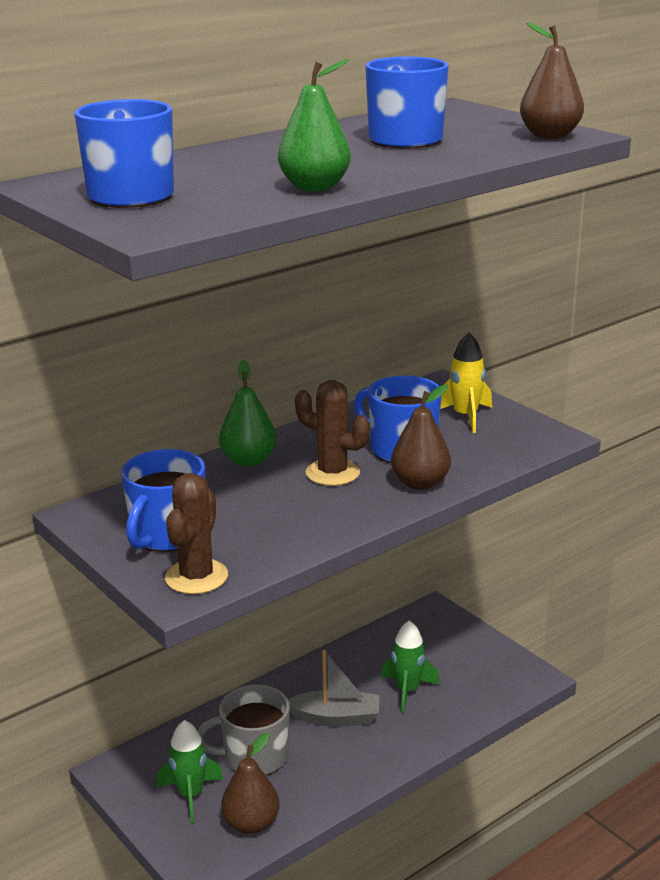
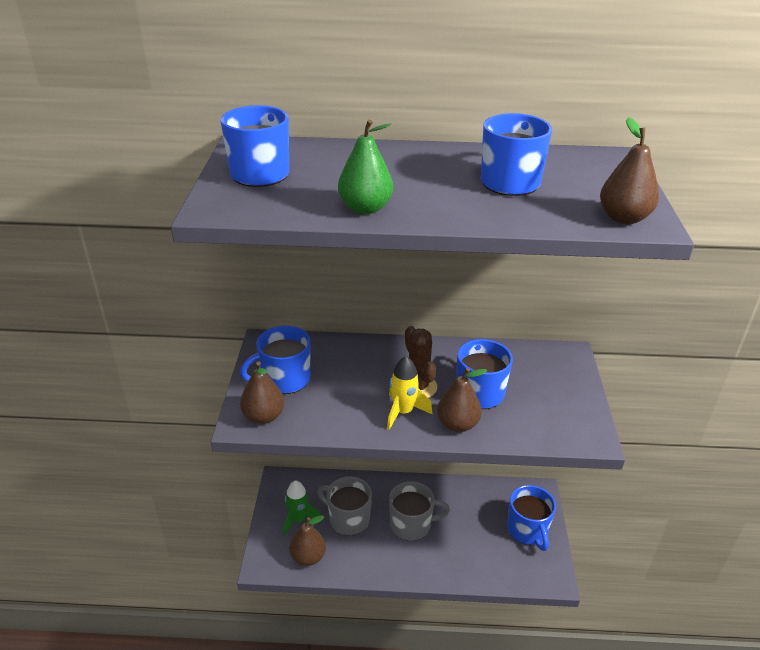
camera: 40 degrees right, 10 degrees up
brown cactus [165,473,228,594] -> brown pear [240,362,285,424]
green pear [219,360,277,467] -> none
grey boat [288,650,379,726] -> grey mug [389,481,450,541]
green rocket [381,620,440,713] -> none
yellow rocket [440,332,492,433] -> yellow rocket moved to [387,356,432,430]
none -> blue mug [507,485,556,551]

